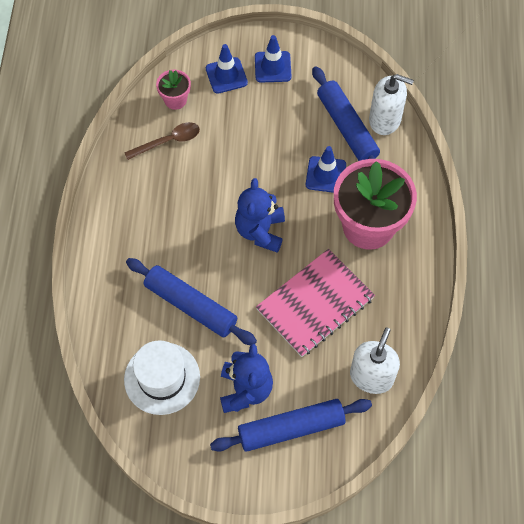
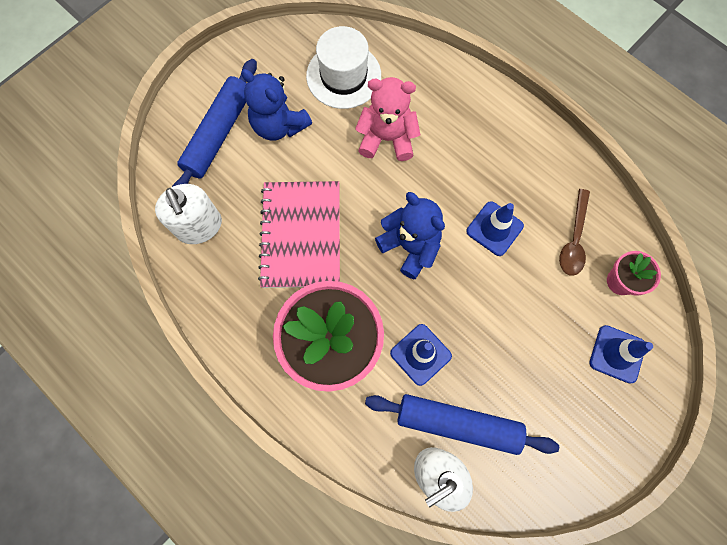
camera: 130 degrees right, 10 degrees up
blue rolling pin [126,258,257,345] -> pink teddy bear [355,77,420,161]
blue traffic cone [255,35,291,83] -> blue traffic cone moved to [466,201,524,256]

